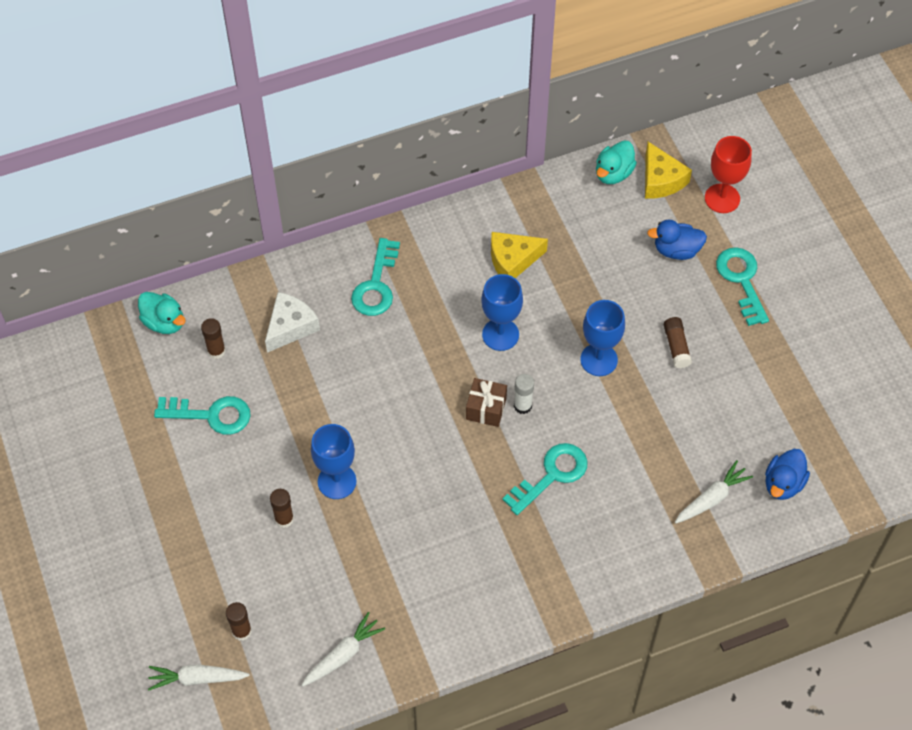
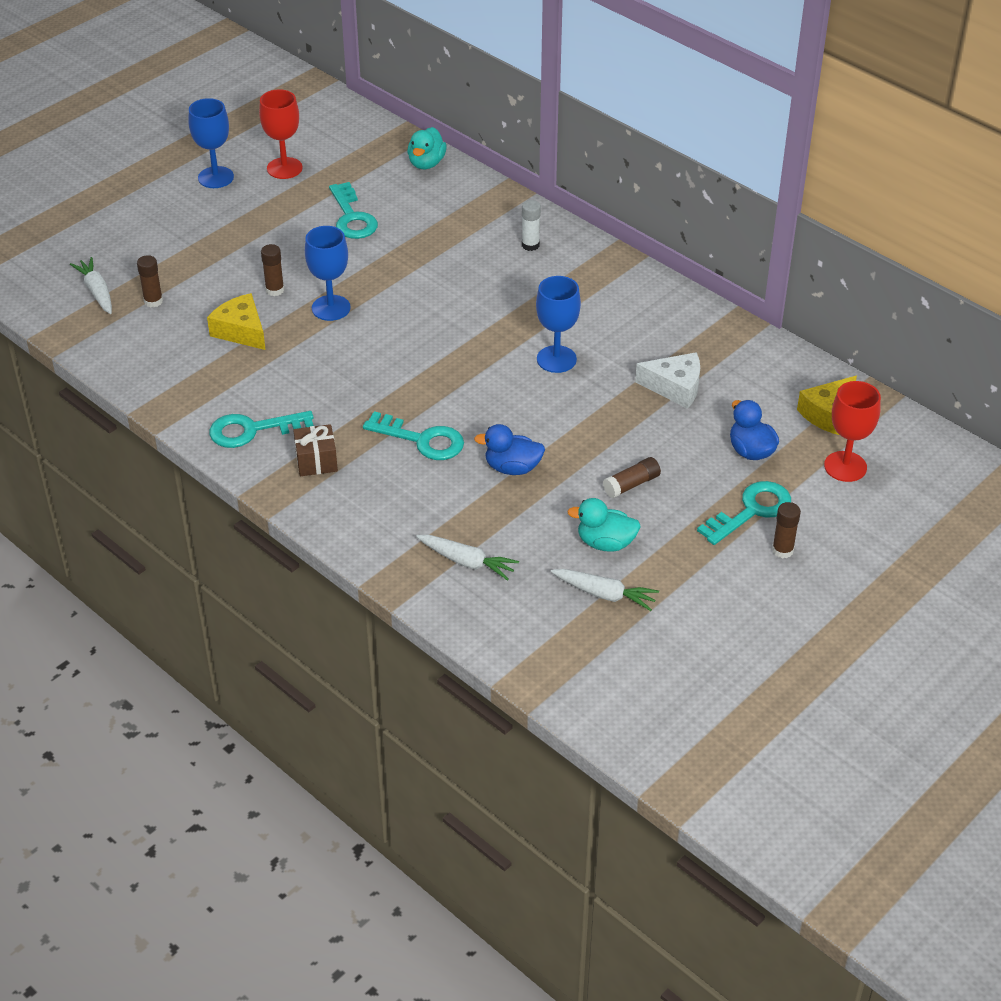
camera: 65 degrees right, 15 degrees down
brown glue stick [201,318,226,359] -> brown glue stick moved to [772,502,801,558]
white cheese [265,292,320,353] -> white cheese moved to [635,352,700,409]
white carrot [302,612,385,686] -> white carrot moved to [551,569,659,611]
turquoise key [351,238,400,316] -> turquoise key moved to [209,411,314,448]
brown gift [466,378,507,427] -> brown gift moved to [293,424,338,476]
yellow cheese [491,232,548,278] -> yellow cheese moved to [207,293,266,350]
white glue stick [514,374,534,414] -> white glue stick moved to [522,200,541,251]
blue goblet [580,300,625,376] -> blue goblet moved to [189,98,234,188]
turquoise duck [596,140,637,184] -> turquoise duck moved to [567,498,641,552]
blue duck [765,449,810,500] -> blue duck moved to [474,424,545,475]
none -> red goblet [259,89,303,179]

